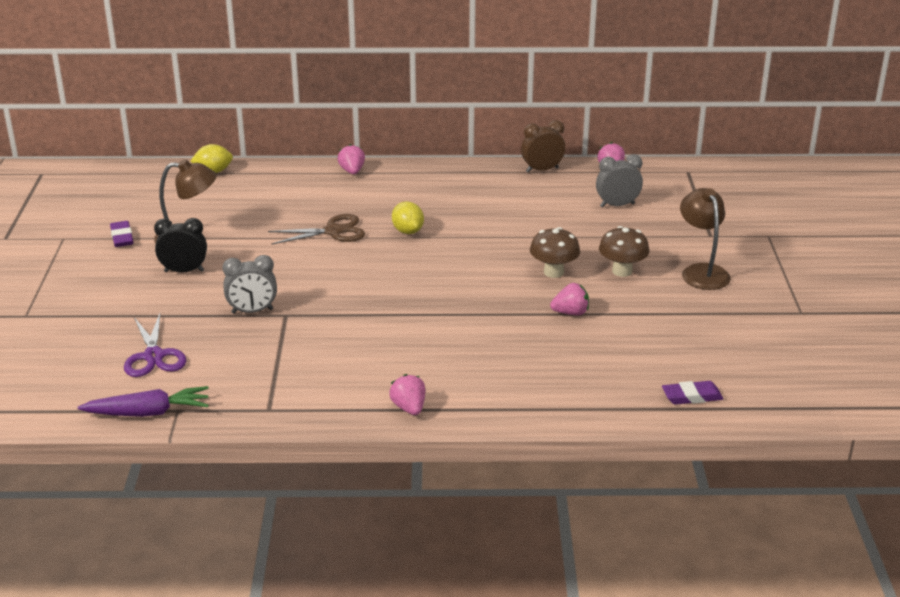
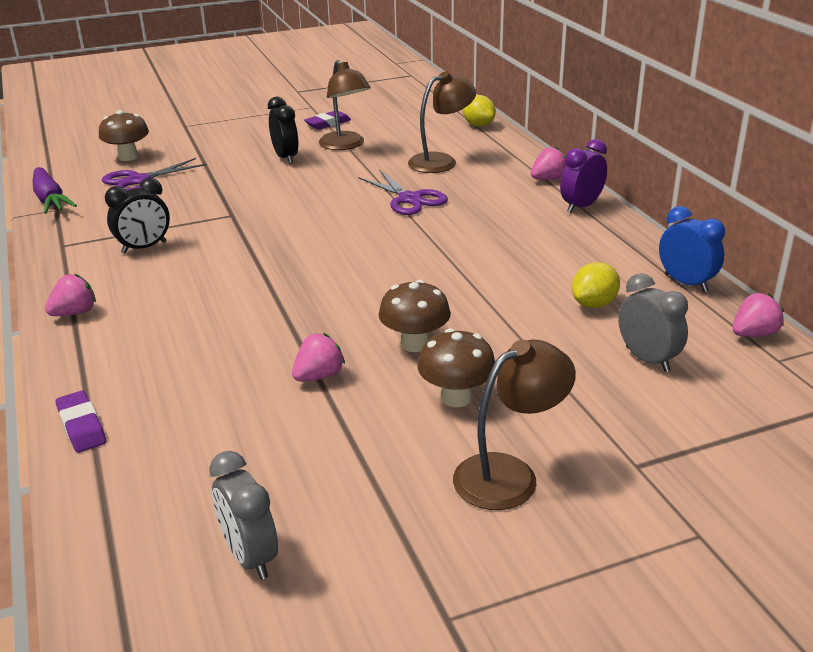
camera: 70 degrees right, 0 degrees up
grey clock [223,255,277,314] -> grey clock moved to [209,451,278,580]
brown scissors [268,214,365,245] -> purple scissors [359,170,448,215]
yellow lemon [392,201,424,234] -> yellow lemon moved to [572,262,620,308]
brown clock [521,120,565,173] -> blue clock [659,206,725,292]
pink strawberry [550,283,589,315] -> pink strawberry turned 105 degrees counterclockwise [292,333,345,382]
purple eraser [662,381,723,405] -> purple eraser moved to [56,391,106,453]
none -> brown mushroom [99,110,149,161]
none -> black clock [105,178,170,254]
none -> brown lamp [408,71,476,173]
none -> purple clock [560,139,607,213]

